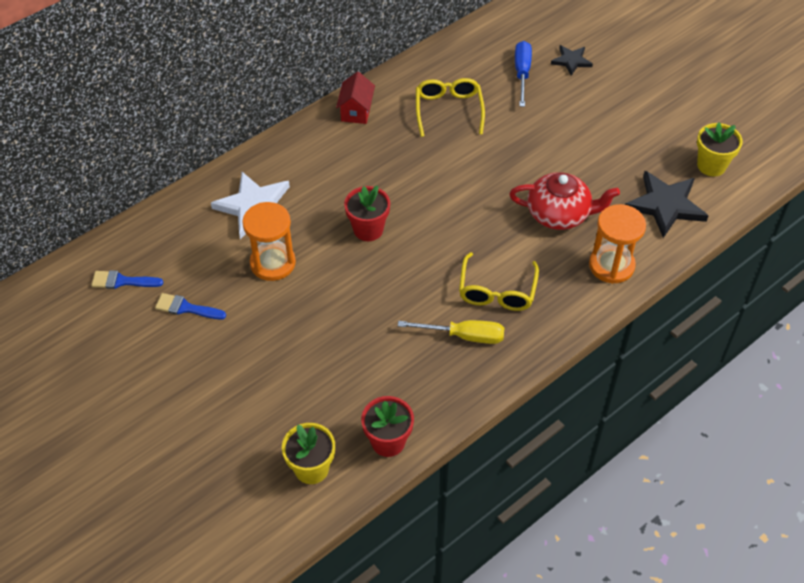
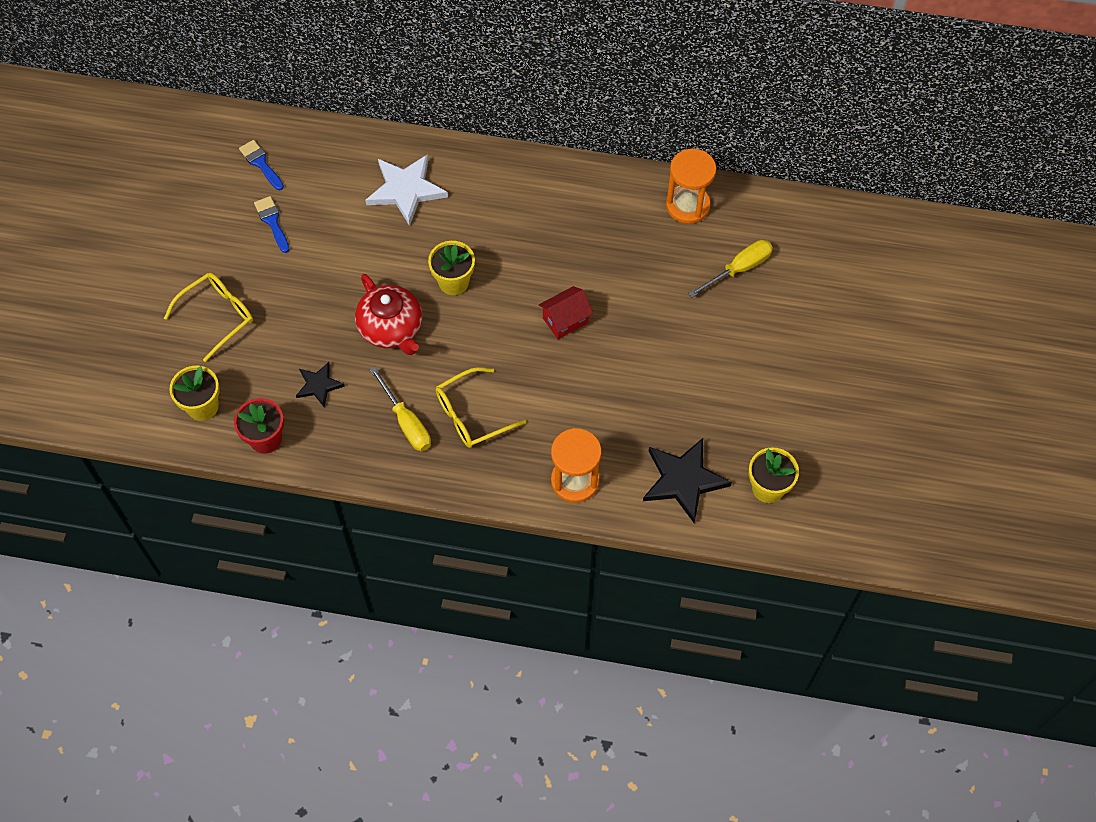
camera: 50 degrees right, 10 degrees up
orange hourglass [242,202,296,281] -> orange hourglass moved to [666,149,716,224]
red house [336,72,375,124] -> red house moved to [539,286,593,339]
red flower pot [344,186,390,241] -> yellow flower pot [428,241,475,295]
yellow glasses [416,78,485,137] -> yellow glasses moved to [164,273,253,362]
red teapot [509,172,620,230] -> red teapot moved to [355,274,422,355]
blue screwdriver [515,41,532,107] -> yellow screwdriver [688,240,773,298]
black star [551,45,593,76] -> black star moved to [296,362,345,407]

